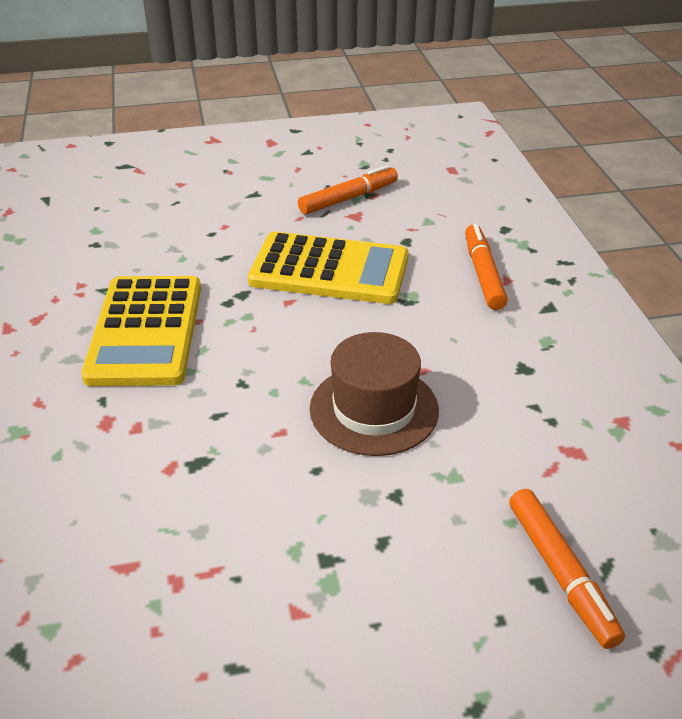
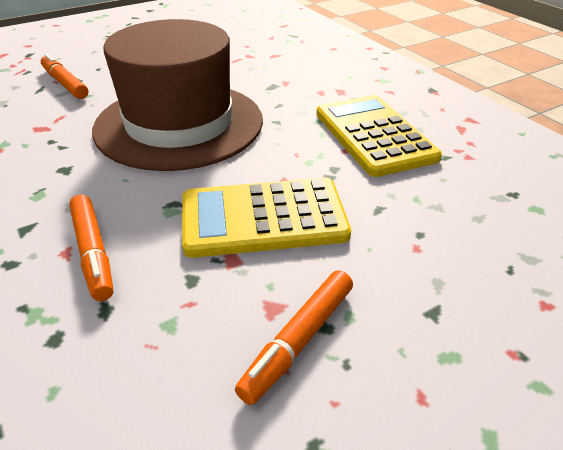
camera: 160 degrees right, 0 degrees up
brown hat [310,332,439,456] -> brown hat [92,19,263,171], size x1.87

